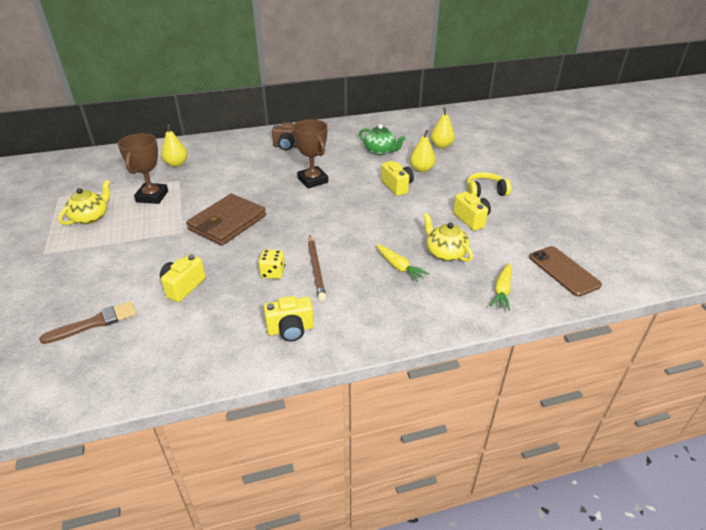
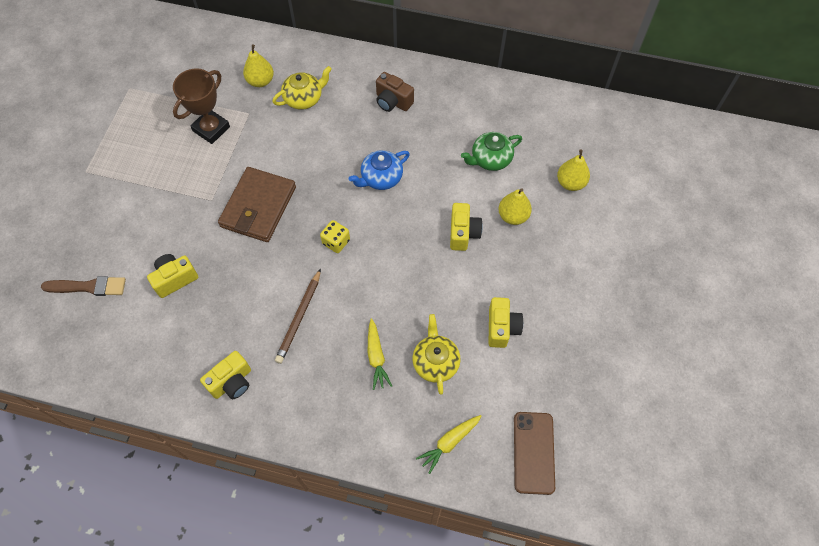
camera: 30 degrees right, 25 degrees up
yellow teapot [58,180,110,225] -> yellow teapot moved to [272,66,332,110]
brown wallet [186,194,266,246] -> brown wallet turned 45 degrees counterclockwise [218,167,296,242]
yellow dice [258,249,285,279] -> yellow dice moved to [320,220,350,253]
yellow camera [264,296,314,342] -> yellow camera turned 60 degrees counterclockwise [200,351,251,399]
brown trophy [292,119,328,189] -> blue teapot [348,150,410,190]
green teapot [359,124,406,155] -> green teapot turned 90 degrees clockwise [461,132,522,171]
yellow headphones [467,172,511,197] -> none

